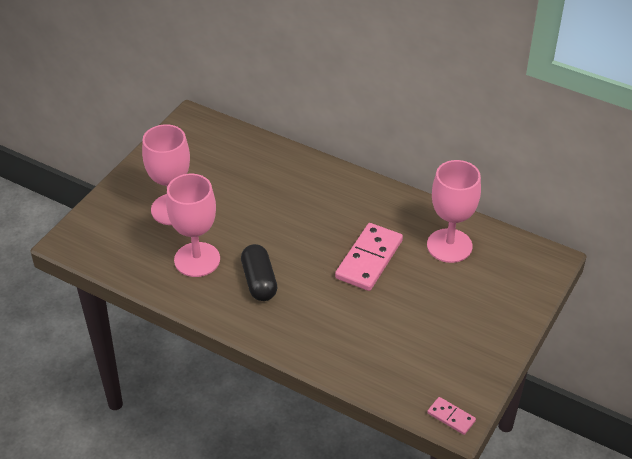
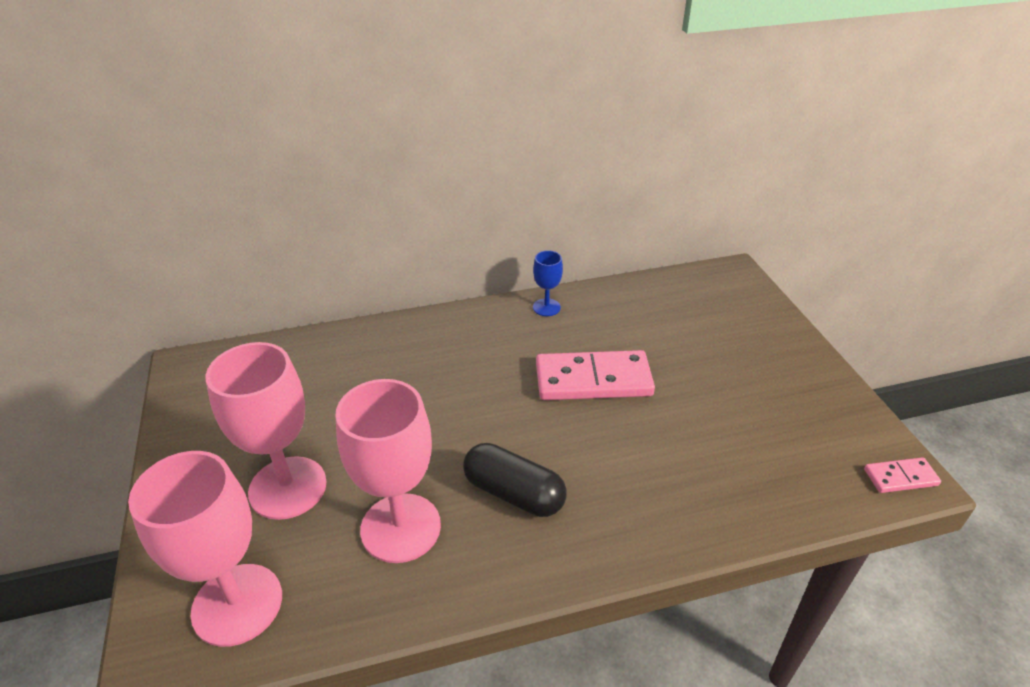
camera: 45 degrees left, 5 degrees down
pink domino [335,223,403,291] -> pink domino turned 75 degrees counterclockwise [536,350,655,400]
pink goblet [427,160,481,263] -> pink goblet moved to [128,451,282,647]
none -> blue goblet [533,250,563,316]

